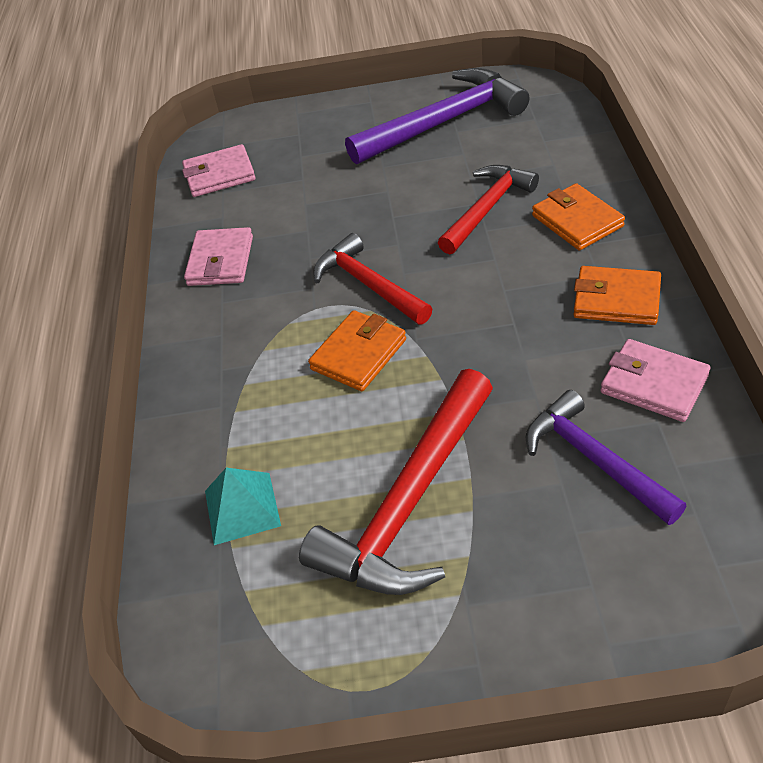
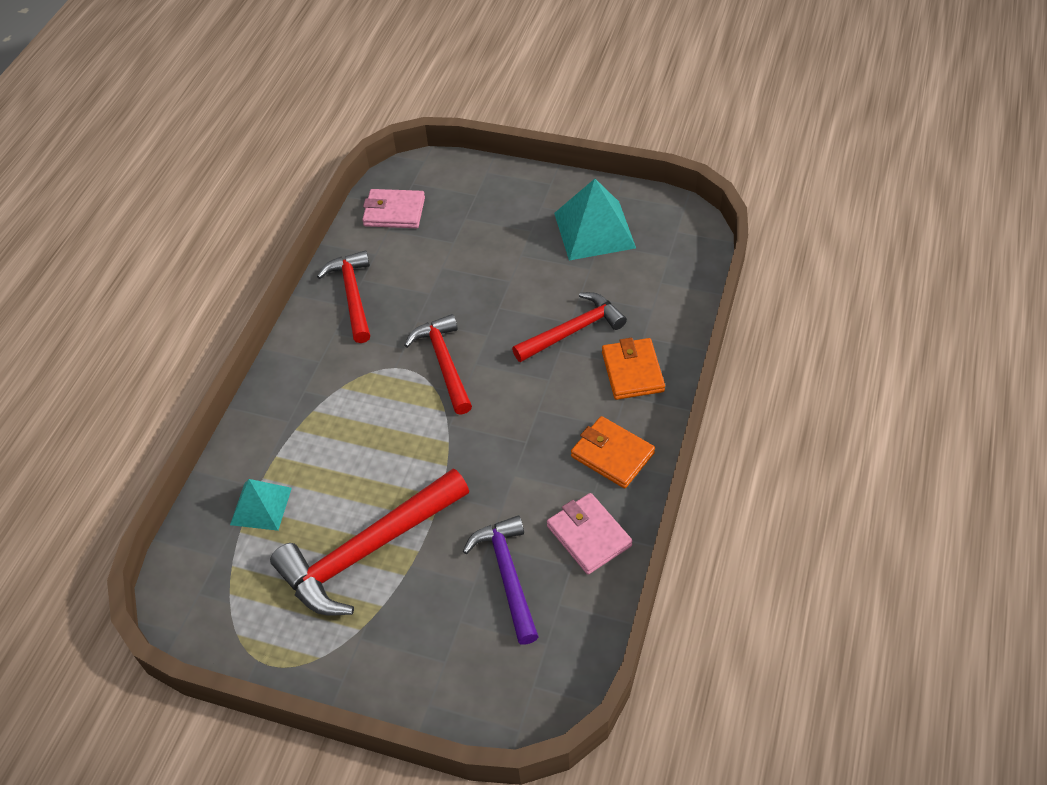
camera: 20 degrees right, 5 degrees up
pink wallet [184,227,253,286] -> red hammer [317,250,370,343]
orange wallet [308,310,406,391] -> none
purple hammer [345,68,530,164] -> turquoise pyramid [554,179,636,261]

